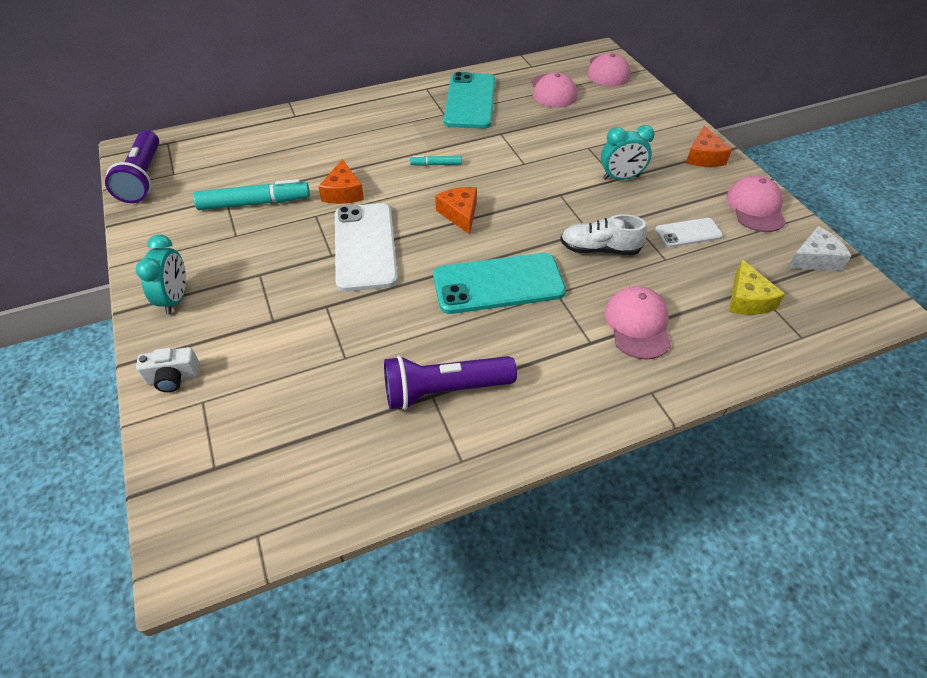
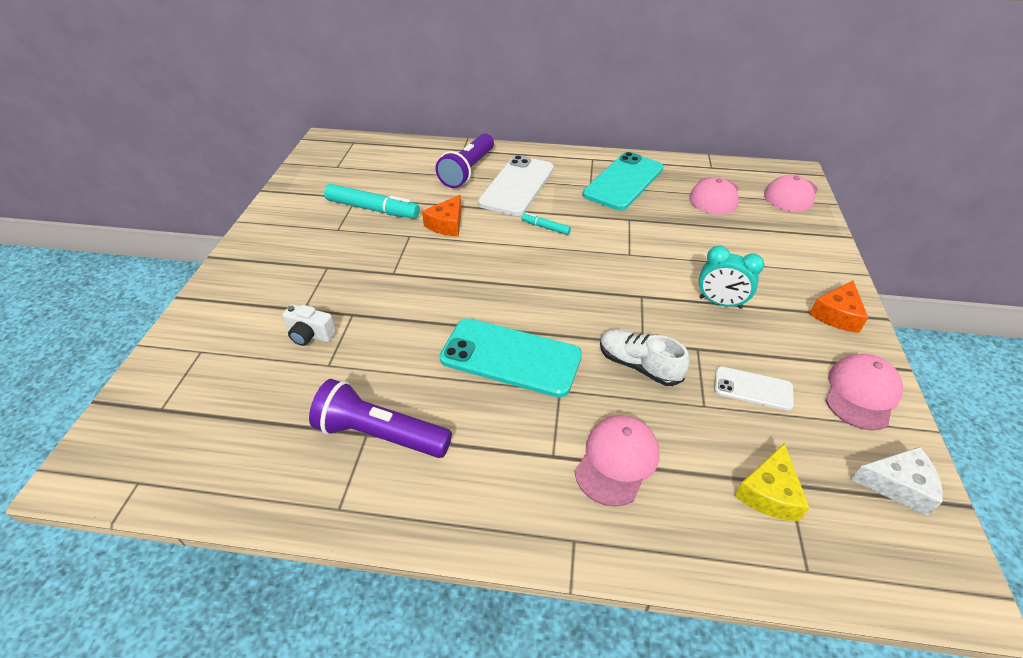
camera: 30 degrees right, 5 degrees down
purple flashlight [105,130,159,203] -> purple flashlight moved to [435,133,494,188]
turquoise clock [136,234,186,315] -> none
white camera [136,347,200,392] -> white camera moved to [282,304,336,346]
white phone [335,203,398,292] -> white phone moved to [478,155,554,216]
orange cheese [435,187,477,235] -> none

